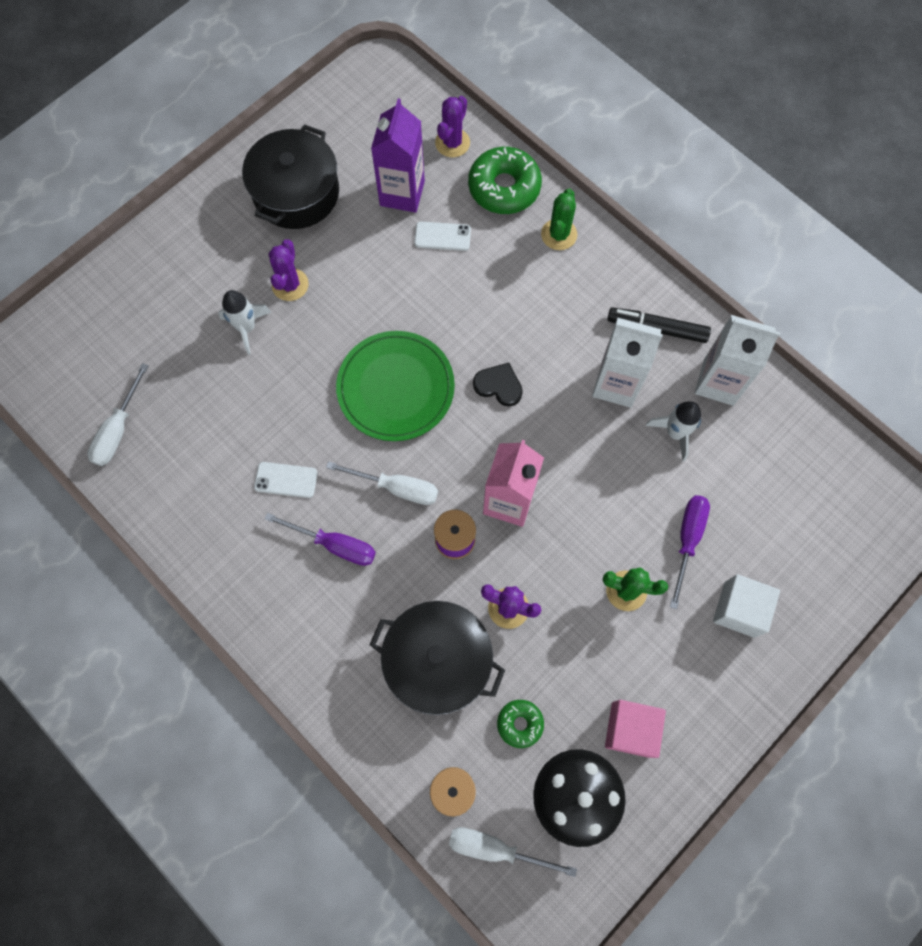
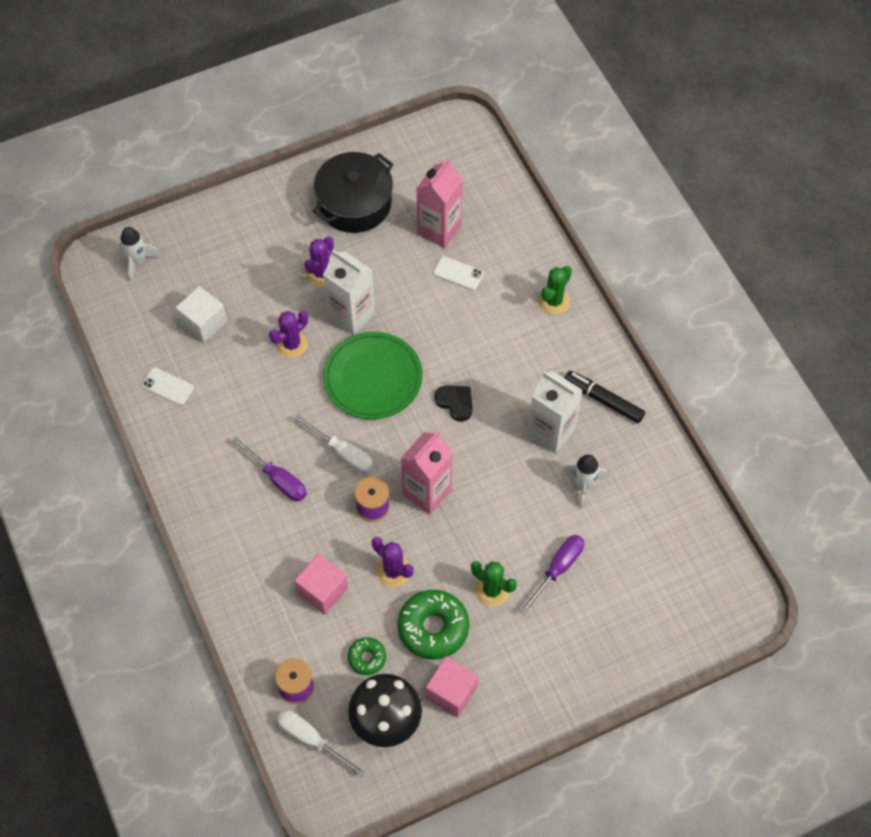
camera: 20 degrees right, 10 degrees down
white screwdriver [87,363,149,466] -> none
white rocket [218,290,272,355] -> white rocket moved to [120,227,162,282]
white phone [254,462,318,498] -> white phone moved to [141,367,194,406]
black pot [370,601,505,715] -> pink cube [295,554,348,615]
purple carton [371,98,425,213] -> pink carton [416,158,463,248]
purple cactus [435,96,470,158] -> purple cactus moved to [269,311,308,358]
green donut [468,147,542,214] -> green donut moved to [398,590,469,660]
white carton [695,315,780,406] -> white carton moved to [323,249,375,335]
white cube [713,574,780,638] -> white cube moved to [176,286,227,343]

